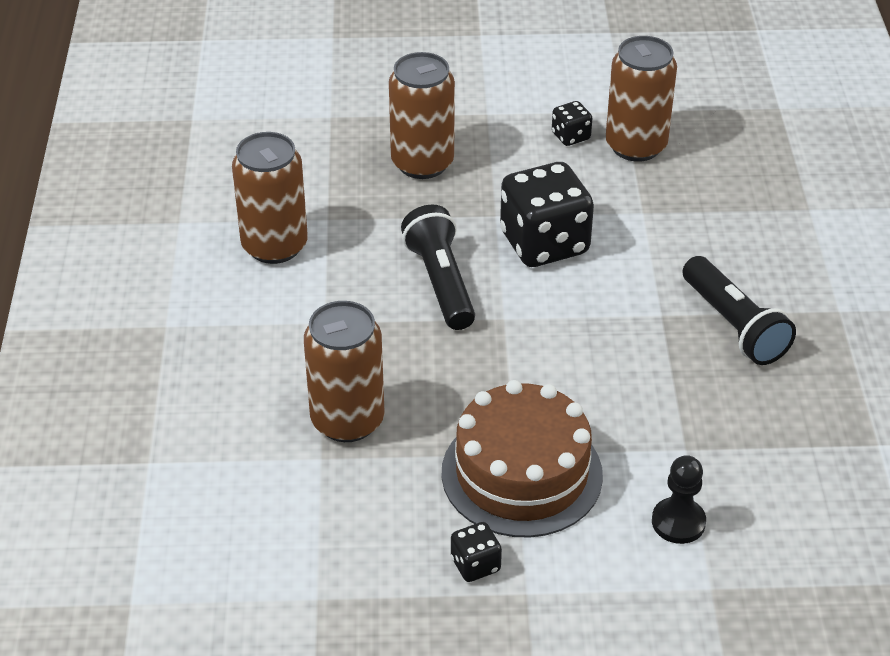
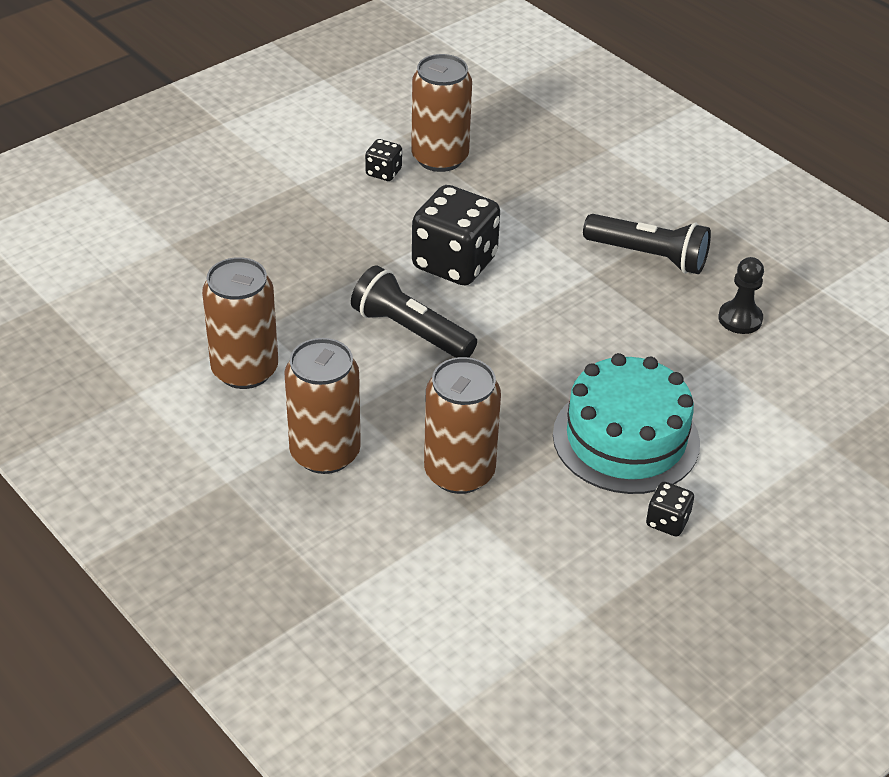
camera: 40 degrees left, 0 degrees up
brown can [389,52,455,179] -> brown can moved to [284,338,361,474]
brown cake [442,380,603,538] -> turquoise cake [553,353,700,494]
black pawn [652,455,706,544] -> black pawn moved to [718,257,764,334]

